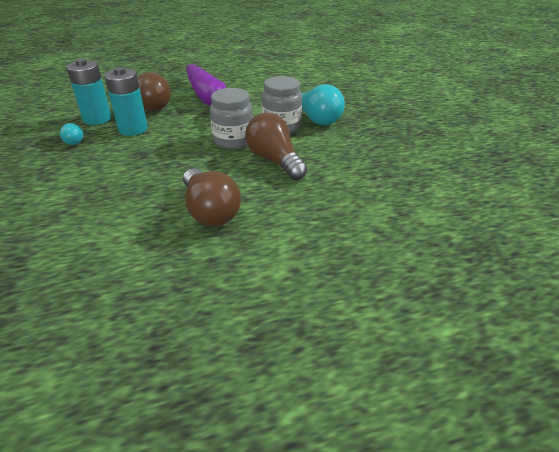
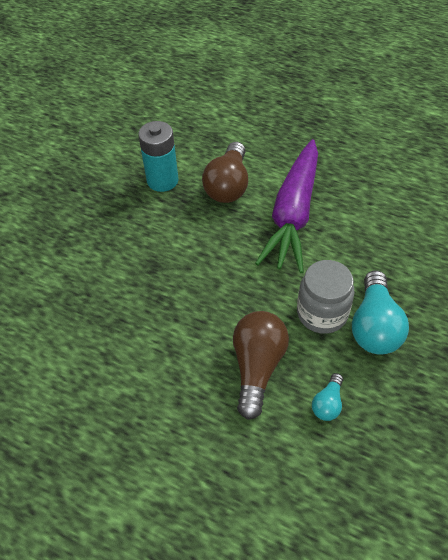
camera: 45 degrees right, 15 degrees up
turquoise light bulb [60,123,84,145] -> turquoise light bulb moved to [312,373,343,421]
turquoise battery [104,67,148,136] -> none
brown light bulb [183,168,241,226] -> none
grey jar [210,88,253,149] -> none

